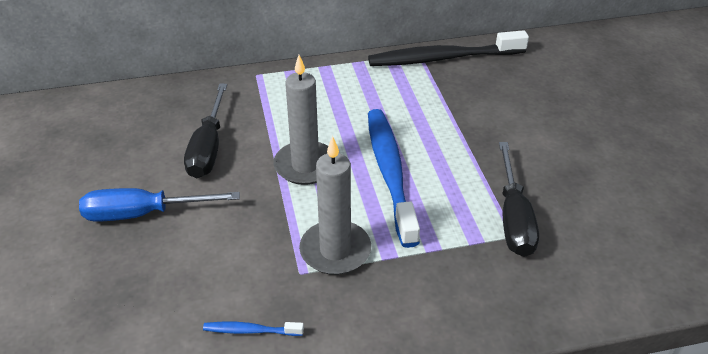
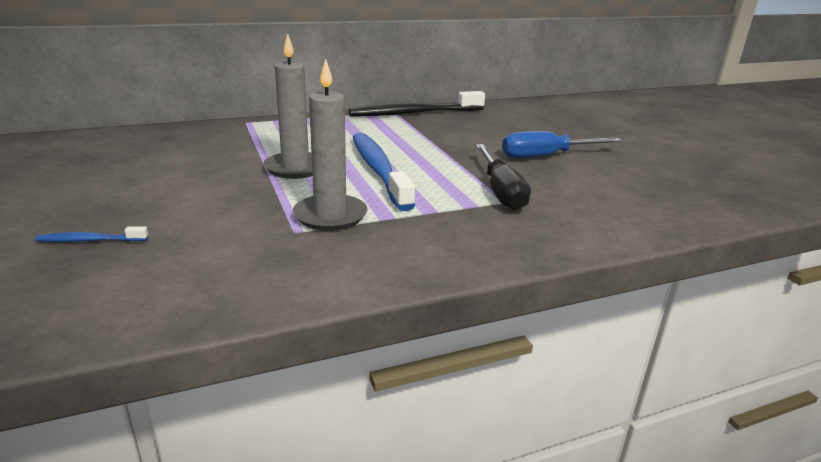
camera: 10 degrees left, 15 degrees down
blue screwdriver [79,188,240,222] -> blue screwdriver moved to [502,131,622,158]
black screwdriver [184,83,227,178] -> none
blue toothbrush [203,322,304,336] -> blue toothbrush moved to [35,226,148,242]

